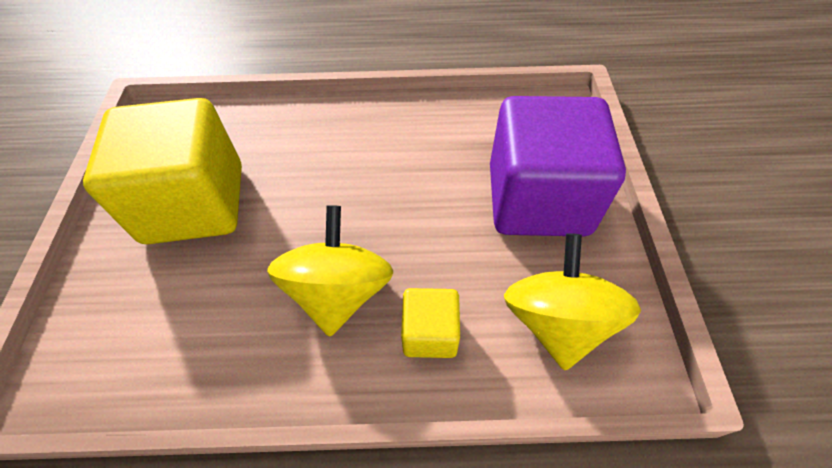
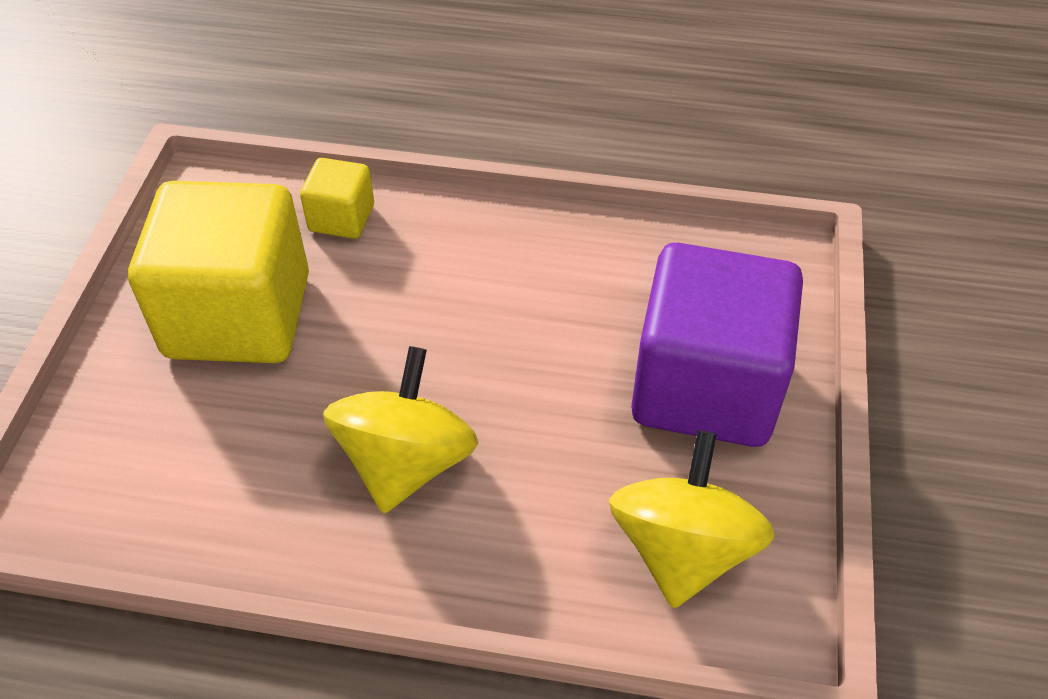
camera: 10 degrees right, 5 degrees down
yellow cube [401,288,460,358] -> yellow cube moved to [300,158,374,239]

